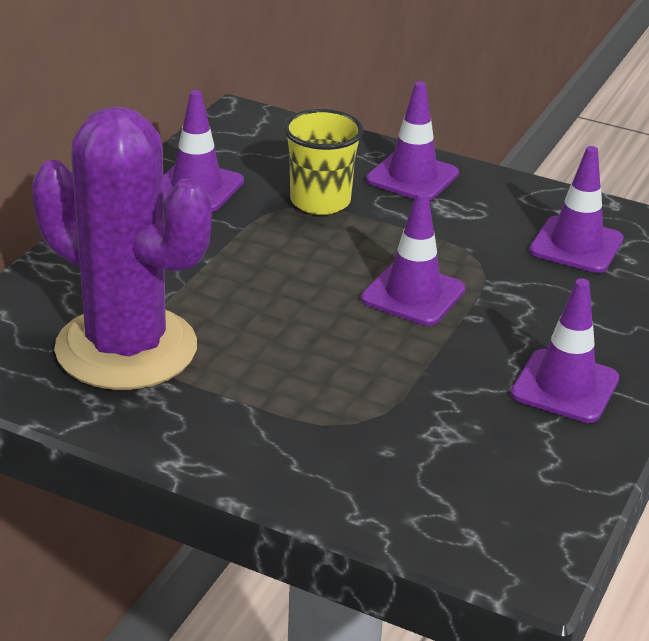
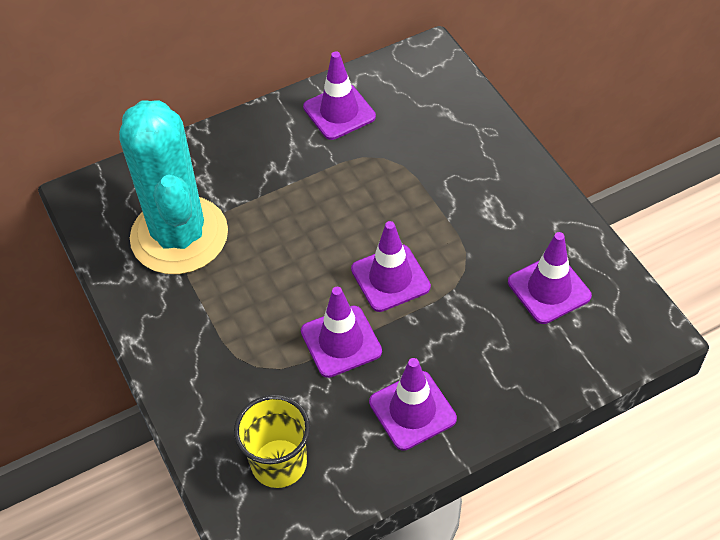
camera: 40 degrees right, 20 degrees up
purple cactus [32,106,212,390] -> turquoise cactus [119,100,228,274]
yellow cup [283,109,364,215] -> yellow cup moved to [234,395,310,488]
purple traffic cone [366,82,459,201] -> purple traffic cone moved to [301,287,382,378]

